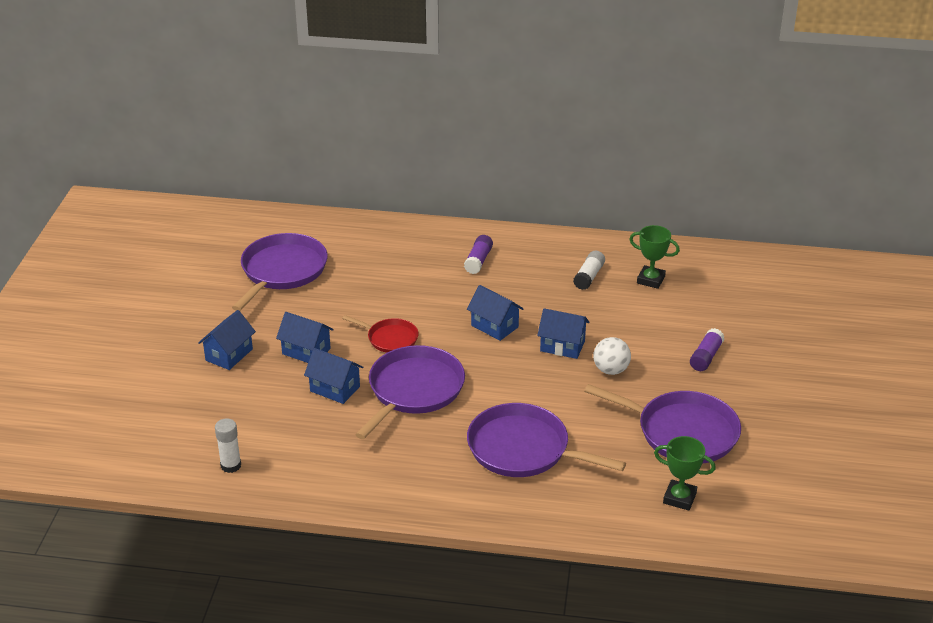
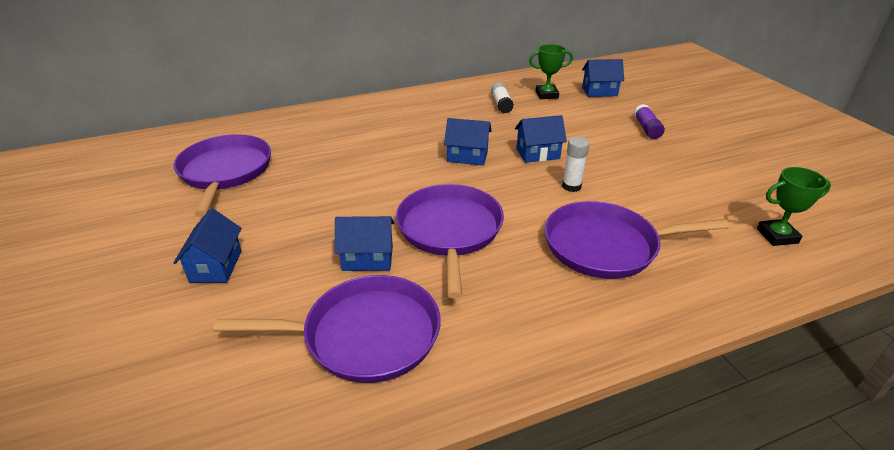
camera: 30 degrees left, 0 degrees up
white glue stick [215,419,241,473] -> white glue stick moved to [562,137,589,192]
blue house [276,312,334,363] -> blue house moved to [582,59,624,97]
red pan [342,315,419,353] -> none
purple glue stick [464,235,493,274] -> none
purple pan [584,384,741,463] -> purple pan moved to [214,275,441,383]
white ball [593,337,631,375] -> none

